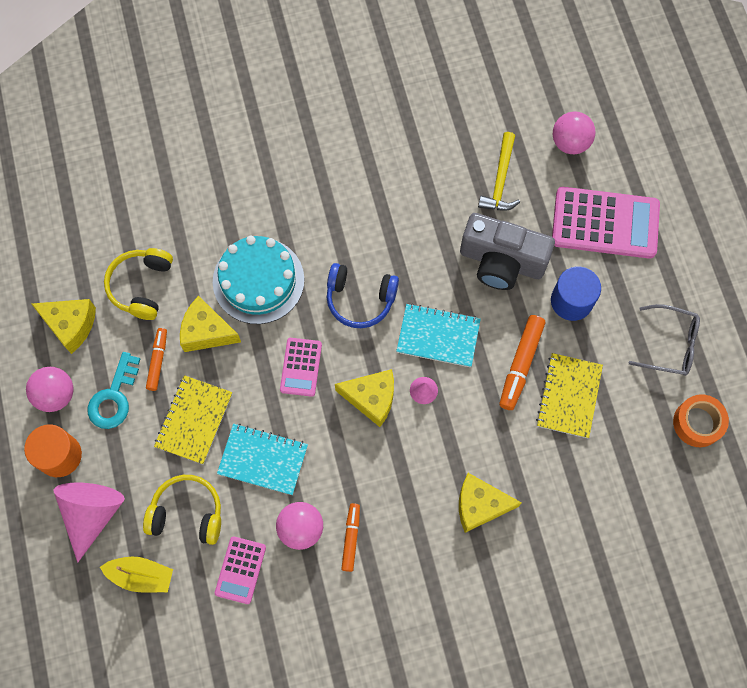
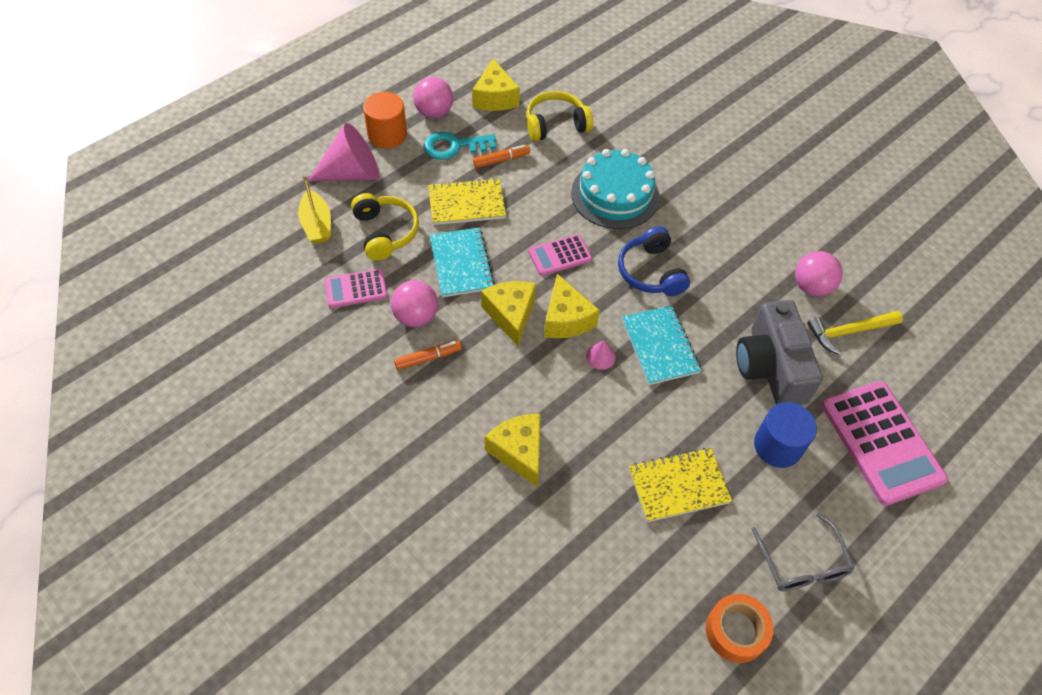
camera: 60 degrees right, 15 degrees down
yellow cheese [180,296,241,352] -> yellow cheese moved to [481,281,536,346]
orange marker [499,315,545,410] -> none
pink ball [553,112,596,154] -> pink ball moved to [795,251,843,297]

